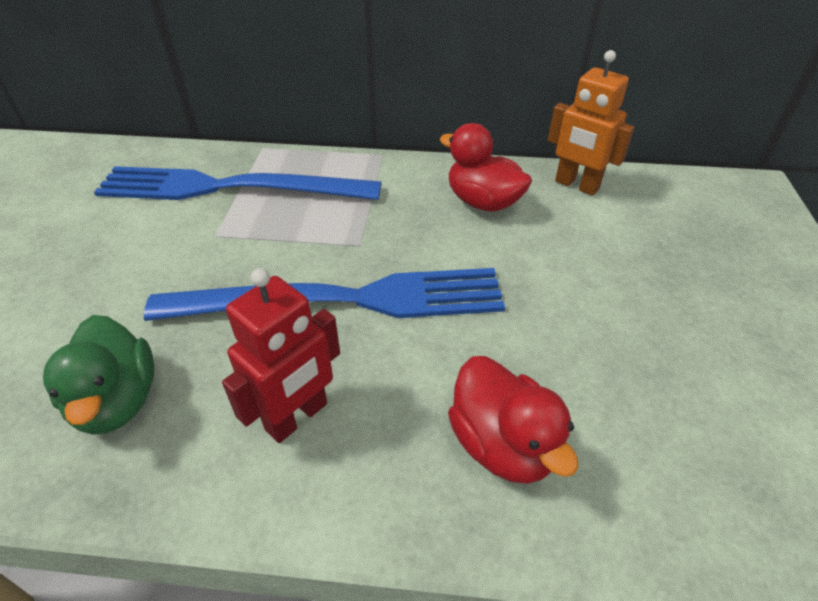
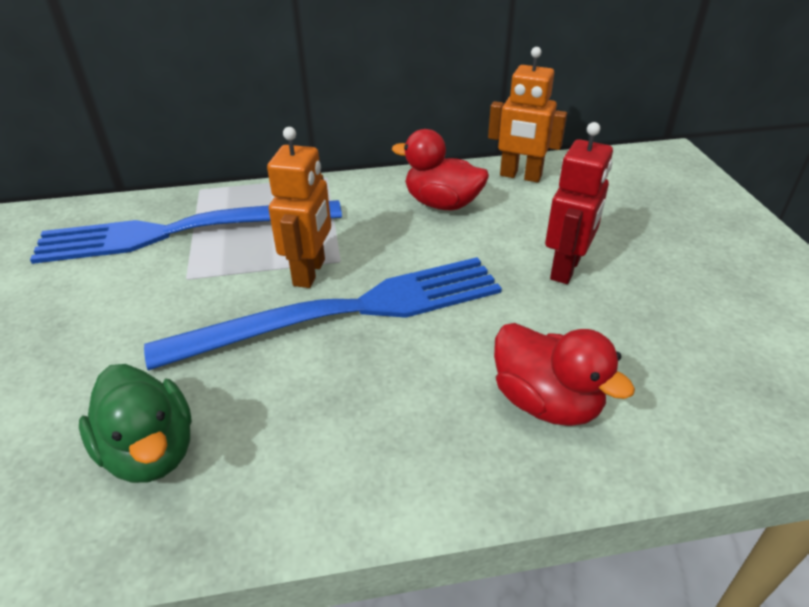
camera: 15 degrees left, 5 degrees down
red robot [222,268,340,443] -> red robot moved to [545,122,613,284]
none -> orange robot [267,127,331,288]

